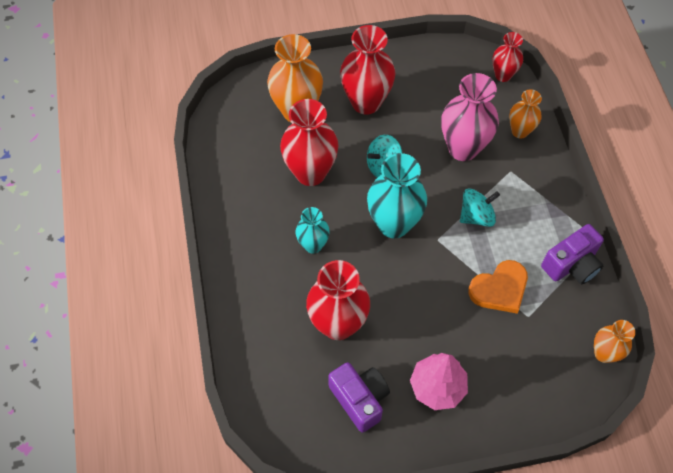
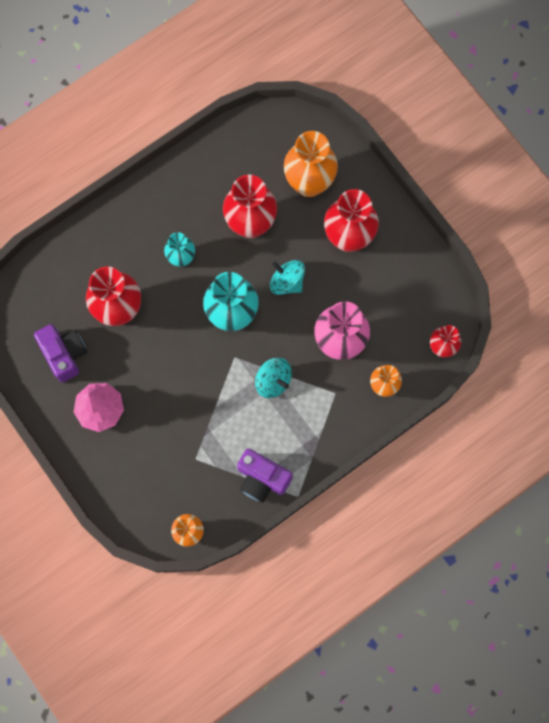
camera: 65 degrees right, 15 degrees up
purple camera [328,362,390,432] -> purple camera turned 60 degrees counterclockwise [34,324,87,382]
orange heart [468,260,528,314] -> none

